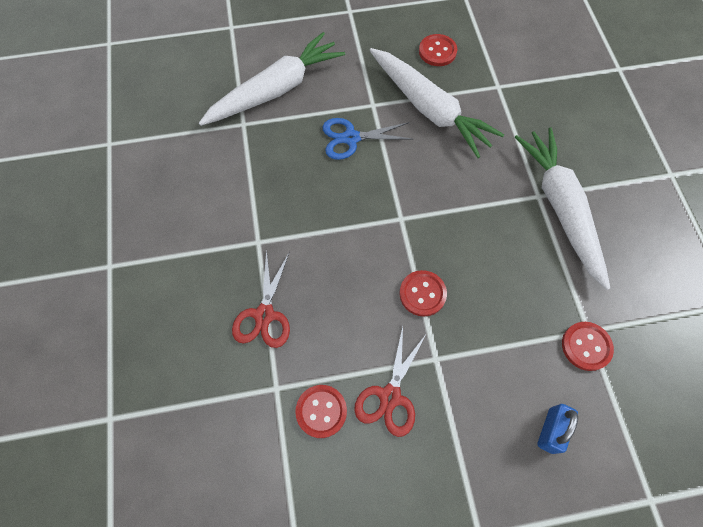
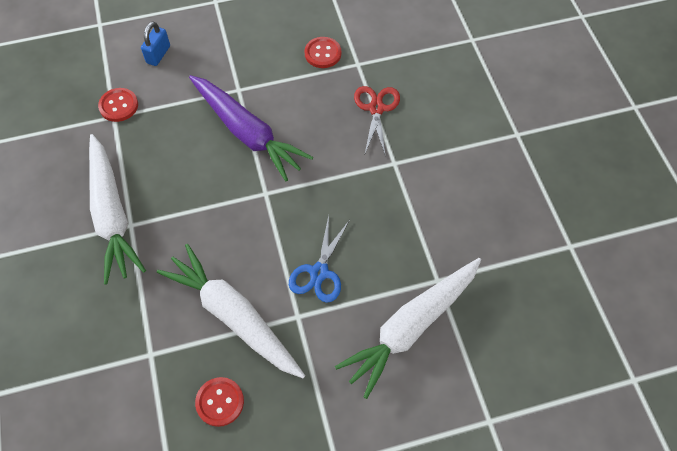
camera: 175 degrees right, 5 degrees down
blue scissors [323,118,412,160] -> blue scissors turned 120 degrees clockwise [289,215,349,303]
red scissors [354,326,427,437] -> none
red button [399,270,447,317] -> purple carrot [189,75,313,181]

